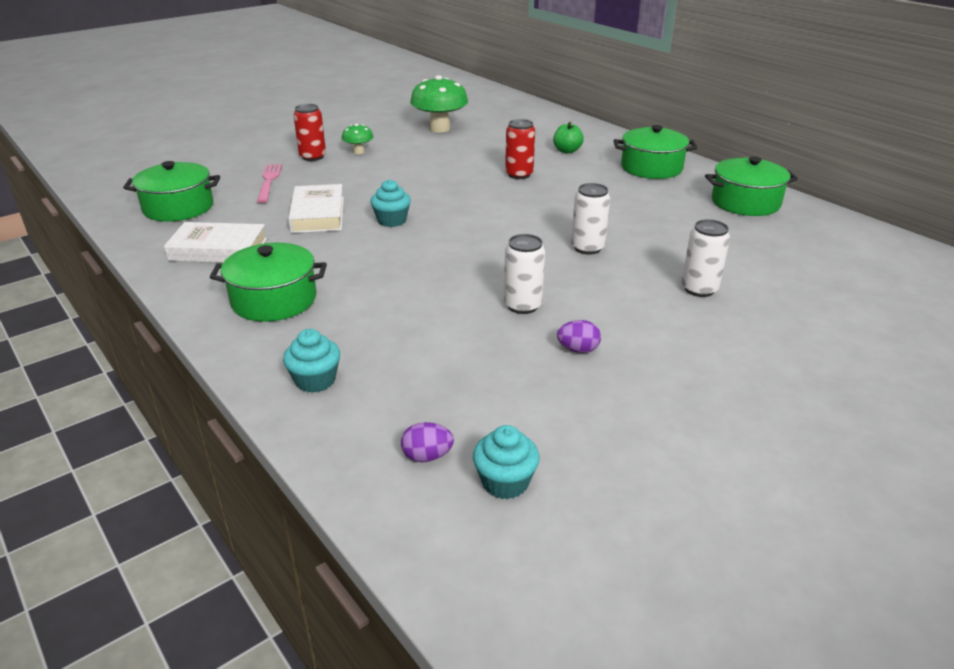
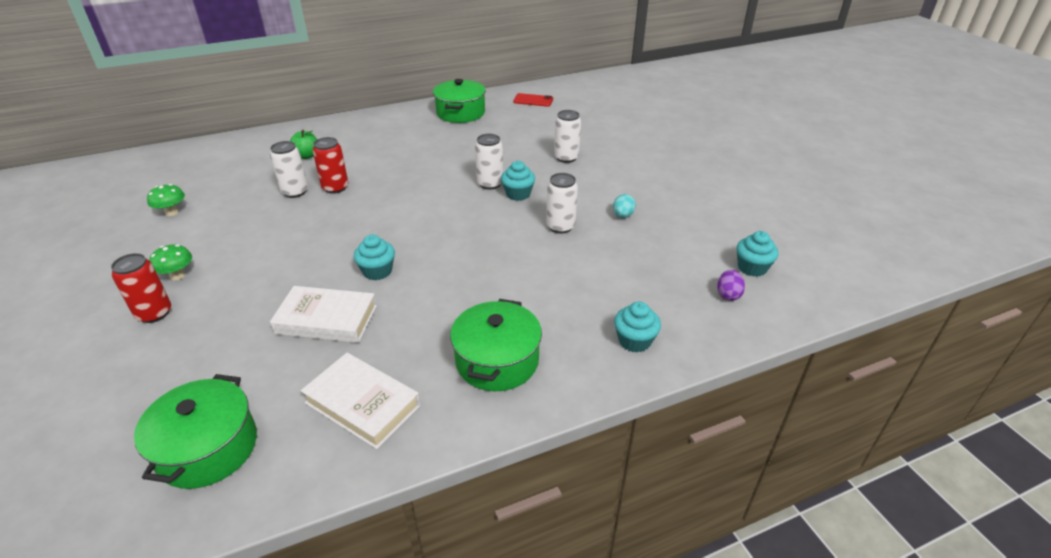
camera: 75 degrees left, 5 degrees up
white book [164,222,267,263] -> white book turned 75 degrees counterclockwise [301,353,421,449]
pink fork [257,164,282,203] -> none
green mushroom [410,75,468,133] -> green mushroom [147,184,185,216], size x0.51
purple egg [557,320,601,353] -> turquoise egg [613,194,636,218]
green pot [614,125,697,179] -> none
none -> white can [270,141,308,198]
none -> turquoise cupcake [501,161,535,201]
none -> red phone [513,93,553,107]

